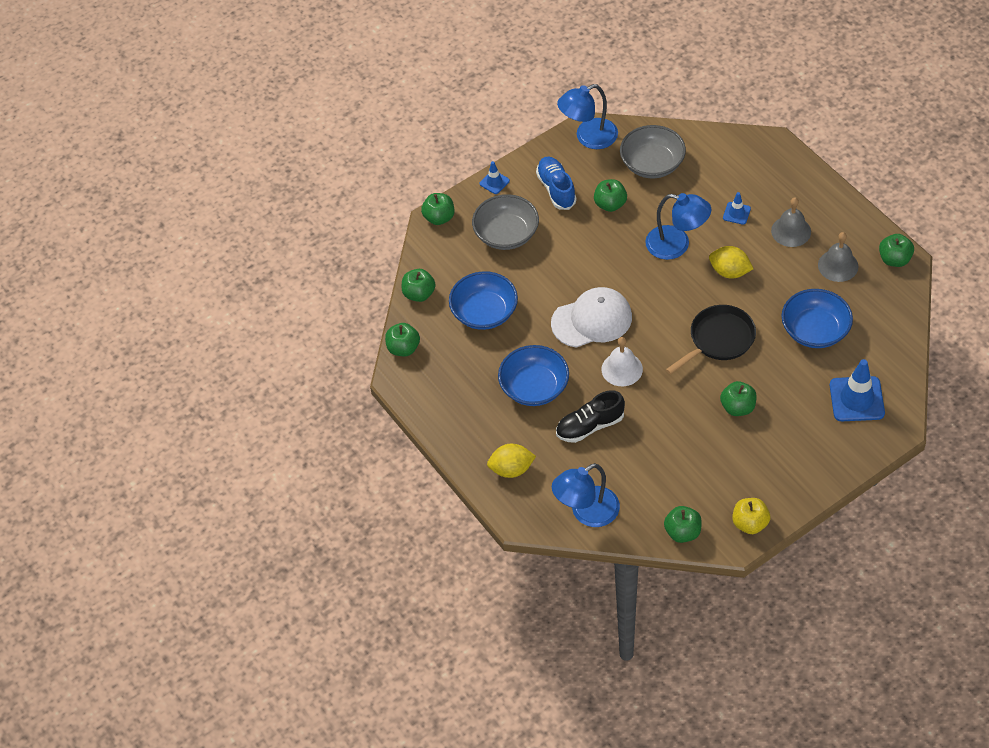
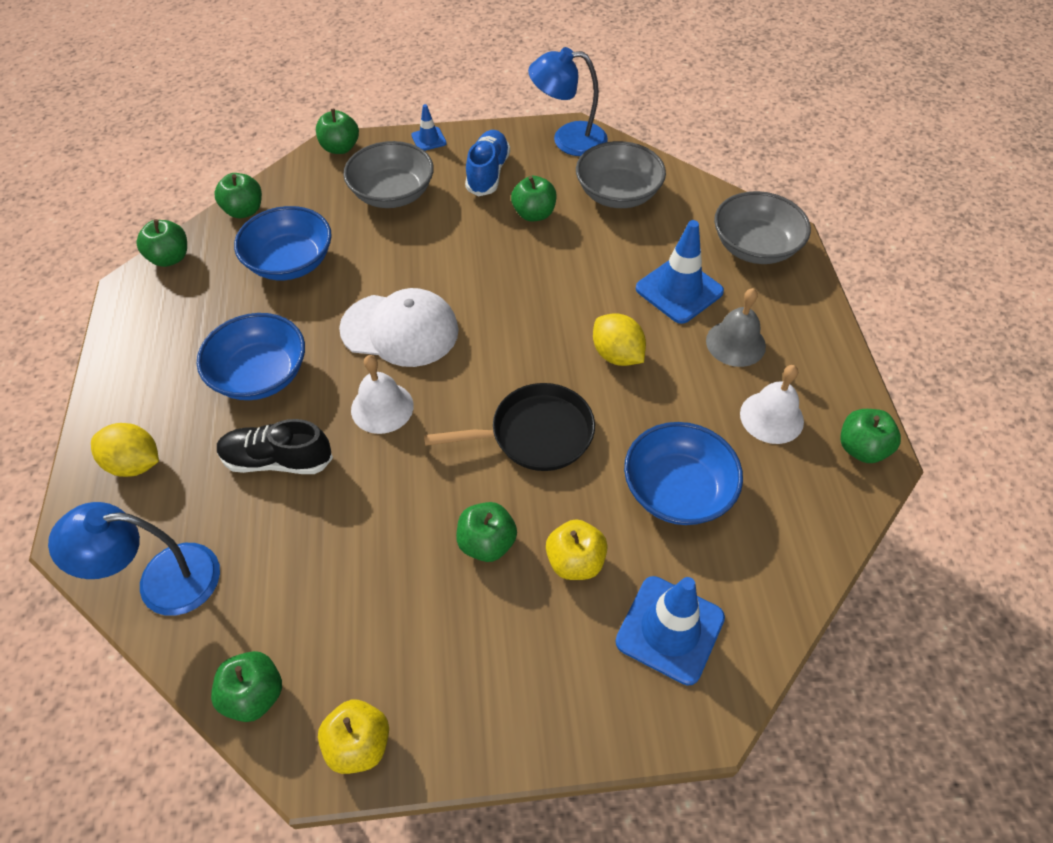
camera: 25 degrees right, 0 degrees up
blue lamp [645,193,711,260] -> none
blue traffic cone [723,192,751,225] -> blue traffic cone [636,220,724,324], size x1.95
grey bell [818,232,859,282] -> white bell [740,365,804,444]
none -> yellow apple [546,519,608,580]
none -> grey bowl [714,191,811,264]

